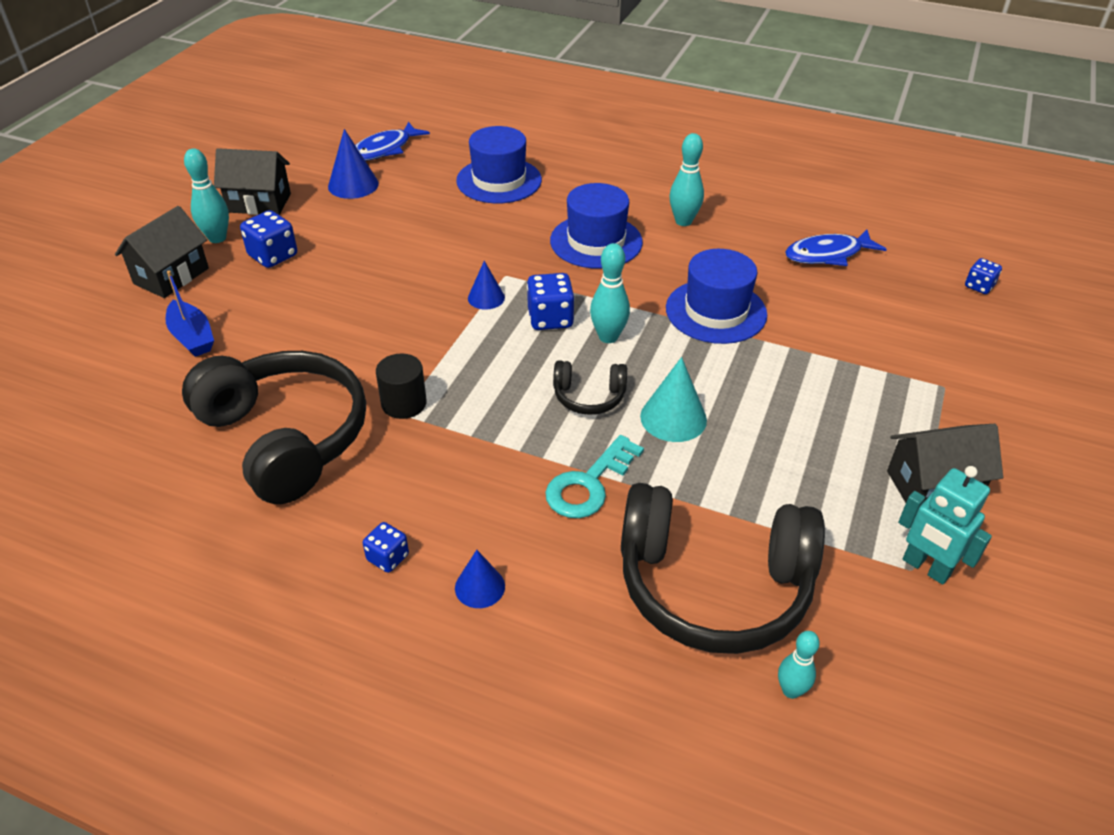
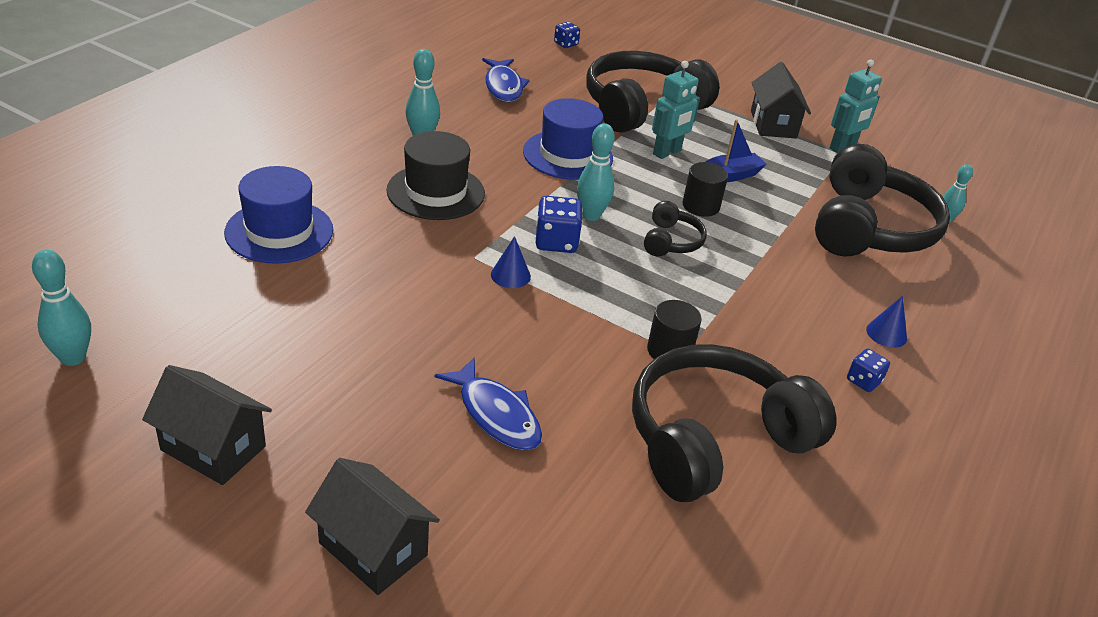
camera: 85 degrees left, 5 degrees down
blue boat [165,271,214,357] -> blue boat moved to [705,119,766,182]
turquoise bowling pin [184,148,229,243] -> turquoise bowling pin moved to [32,250,91,366]
black house [214,148,291,215] -> black house turned 75 degrees counterclockwise [142,365,272,485]
blue dice [240,210,297,268] -> none
blue cone [328,129,379,199] -> none
blue fish [355,122,430,161] -> blue fish moved to [434,358,542,450]
turquoise key [545,435,644,518] -> none
blue hat [550,183,643,269] -> black hat [386,131,485,220]
turquoise cone [640,357,707,442] -> black cylinder [682,162,728,217]
none -> black headphones [586,51,719,133]
none -> turquoise robot [652,61,700,159]

